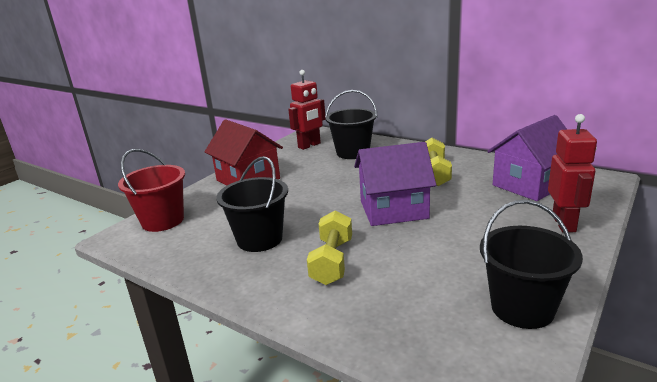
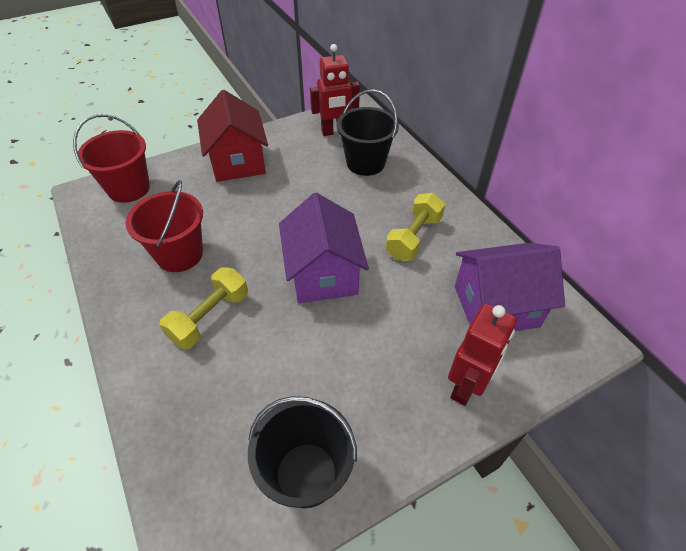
camera: 25 degrees right, 25 degrees up
black bucket [216,156,288,252] -> red bucket [126,180,203,272]
purple house [354,142,436,226] -> purple house turned 60 degrees clockwise [279,193,369,303]

